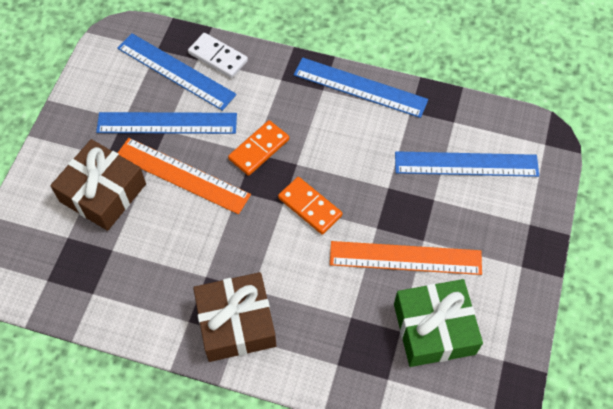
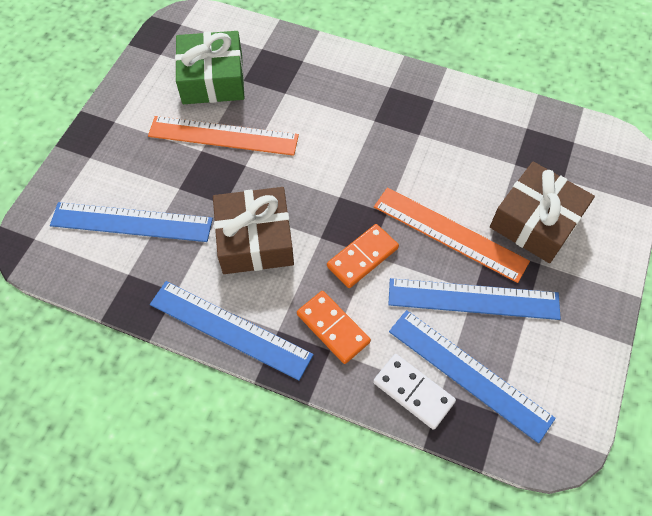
camera: 175 degrees left, 0 degrees up
brown gift [193,272,276,362] -> brown gift moved to [213,187,294,274]
orange domino [278,177,342,235] -> orange domino moved to [297,291,371,364]

